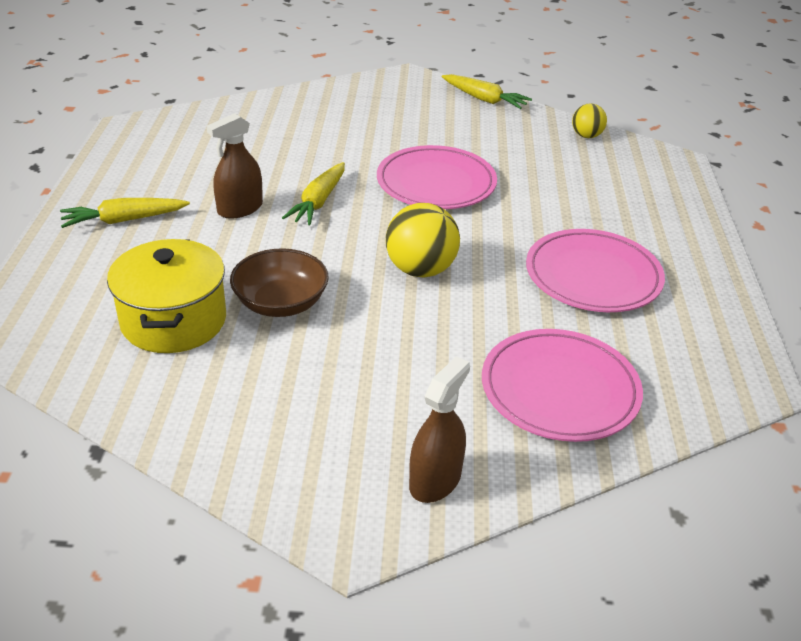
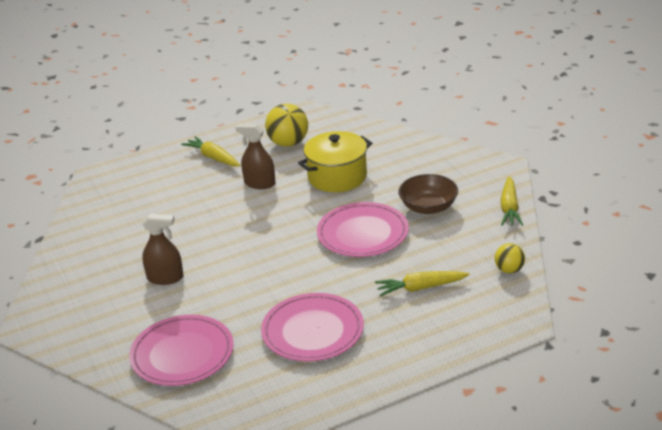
camera: 65 degrees right, 5 degrees down
yellow pot [107,239,226,353] -> yellow pot moved to [298,131,372,192]
brown bowl [230,248,329,317] -> brown bowl moved to [398,174,458,214]
yellow carrot [282,162,345,225] -> yellow carrot moved to [375,271,470,297]
yellow ball [386,203,460,278] -> yellow ball moved to [265,104,308,147]
brown spray bottle [409,356,470,503] -> brown spray bottle moved to [142,214,183,285]

